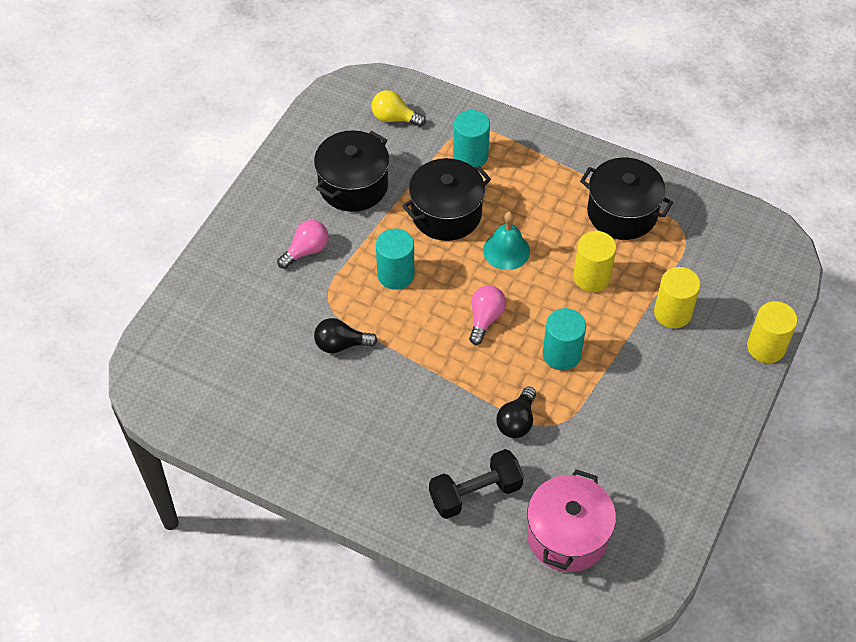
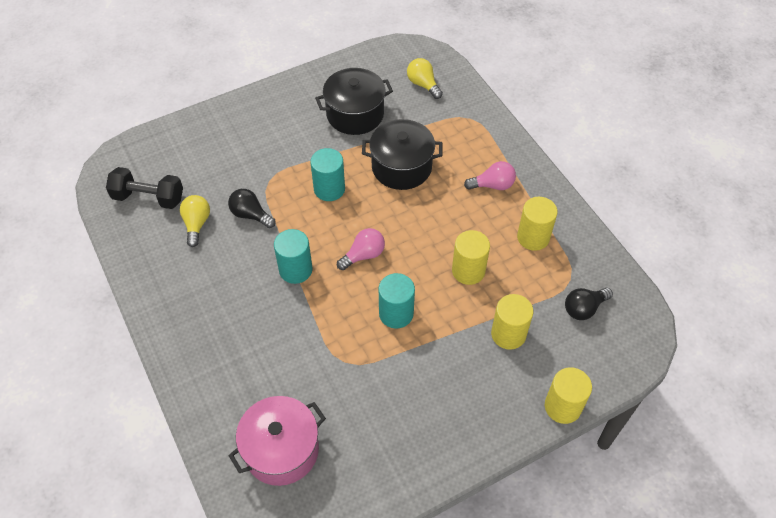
camera: 35 degrees right, 0 degrees up
pink light bulb [277,220,329,269] -> pink light bulb moved to [464,161,516,190]
black dumbbell [429,449,524,519] -> black dumbbell moved to [106,167,183,209]
turquoise cylinder [453,110,490,168] -> turquoise cylinder moved to [274,229,313,284]
turquoise bell [483,211,530,270] -> none
black light bulb [496,386,536,438] -> black light bulb moved to [565,287,613,320]
black pot [580,158,673,240] -> yellow cylinder [517,197,558,251]
none -> yellow light bulb [180,195,210,247]

